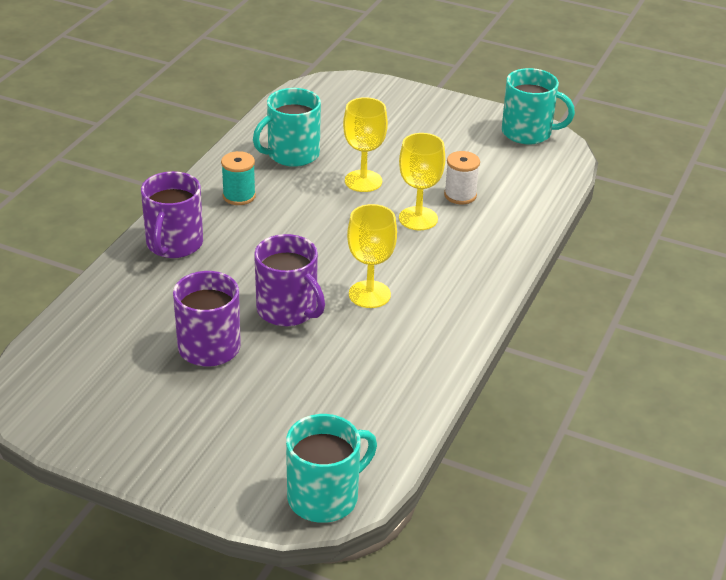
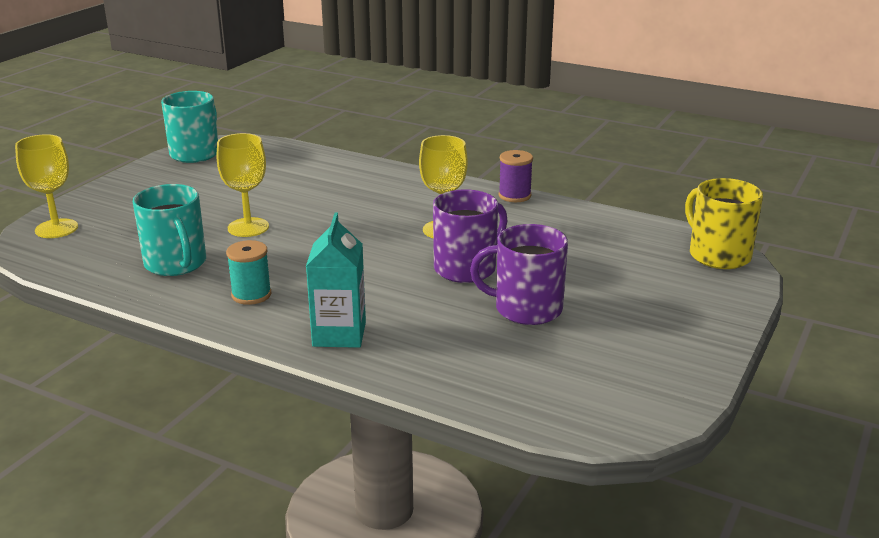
camera: 85 degrees left, 10 degrees down
purple mug [141,171,203,258] -> turquoise carton [306,212,366,348]
turquoise mug [286,414,377,523] -> yellow mug [685,178,763,269]
yellow goblet [399,133,445,230] -> yellow goblet moved to [15,134,78,238]
white spool [444,151,480,204] -> none
none -> purple spool [499,150,533,202]

